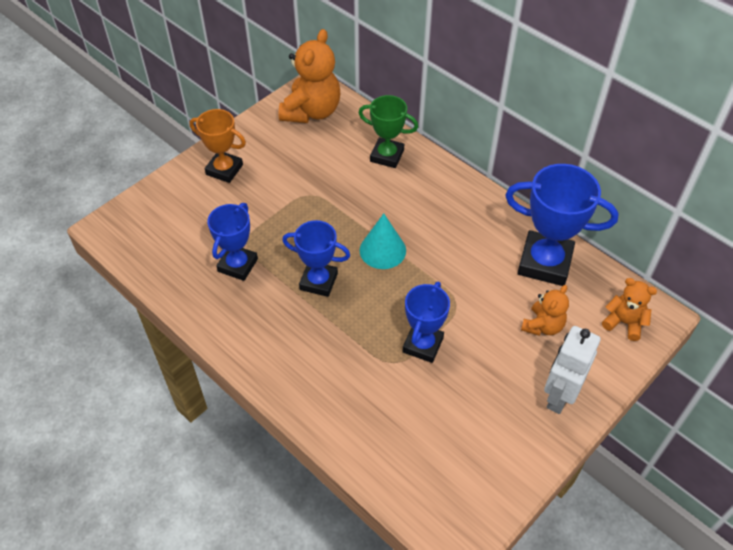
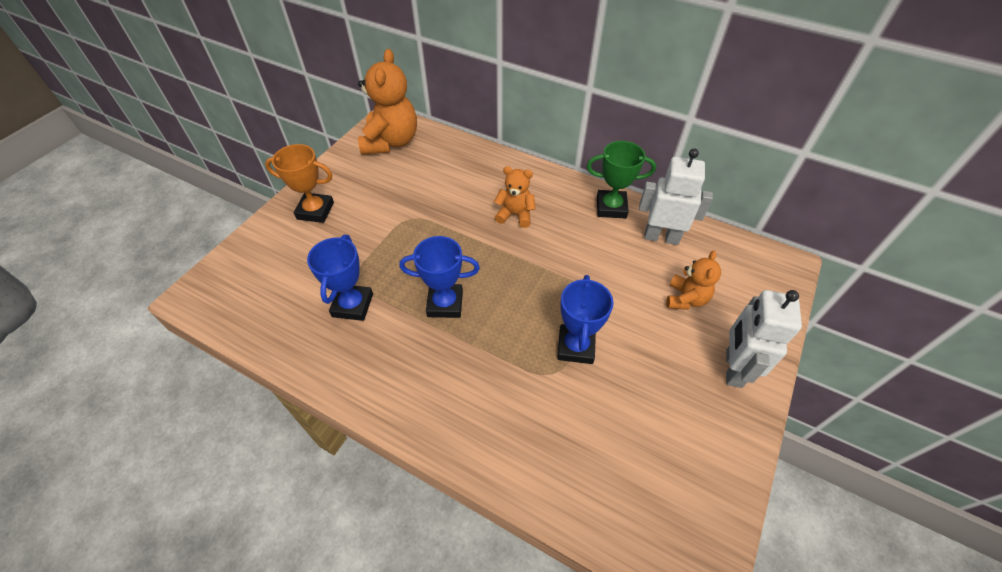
camera: 15 degrees left, 0 degrees up
green trophy [359,95,418,168] -> green trophy moved to [587,141,656,219]
turquoise cone [360,214,406,269] -> none
blue trophy [505,164,619,286] -> white robot [639,149,713,245]
orange teddy bear [602,278,657,341] -> orange teddy bear moved to [494,166,536,228]

